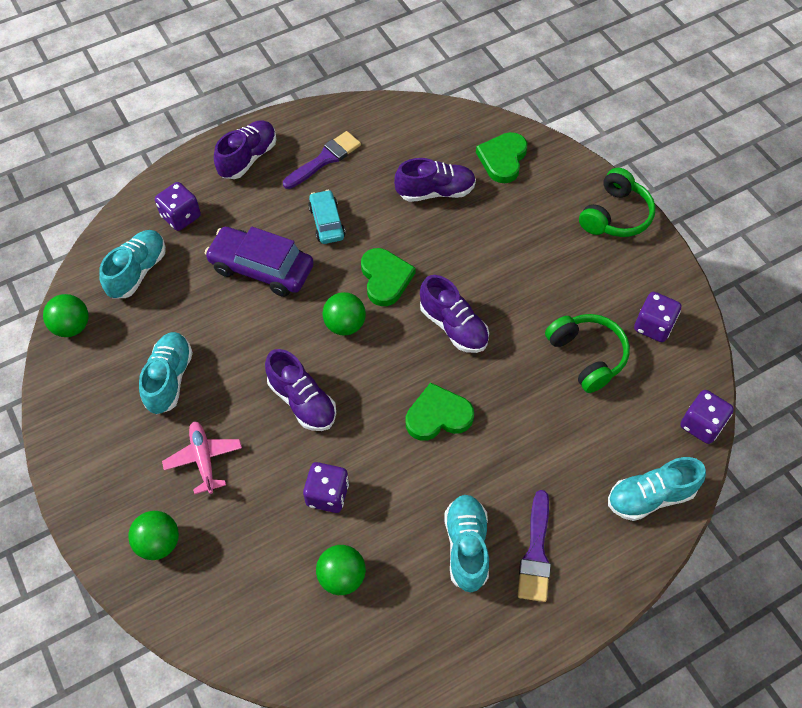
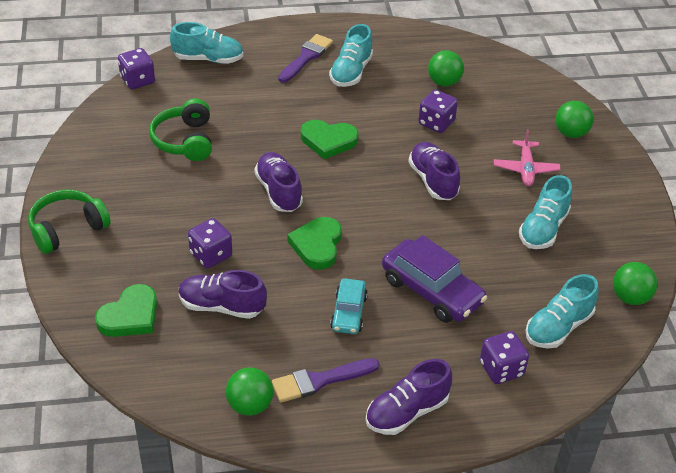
camera: 160 degrees left, 15 degrees down
green ball [322,292,366,336] -> green ball moved to [226,367,274,416]
purple dice [634,292,681,342] -> purple dice moved to [188,218,232,268]

